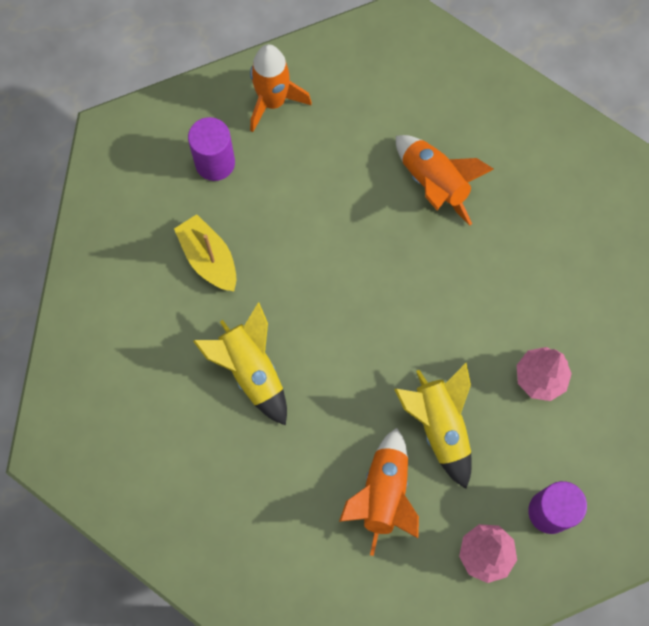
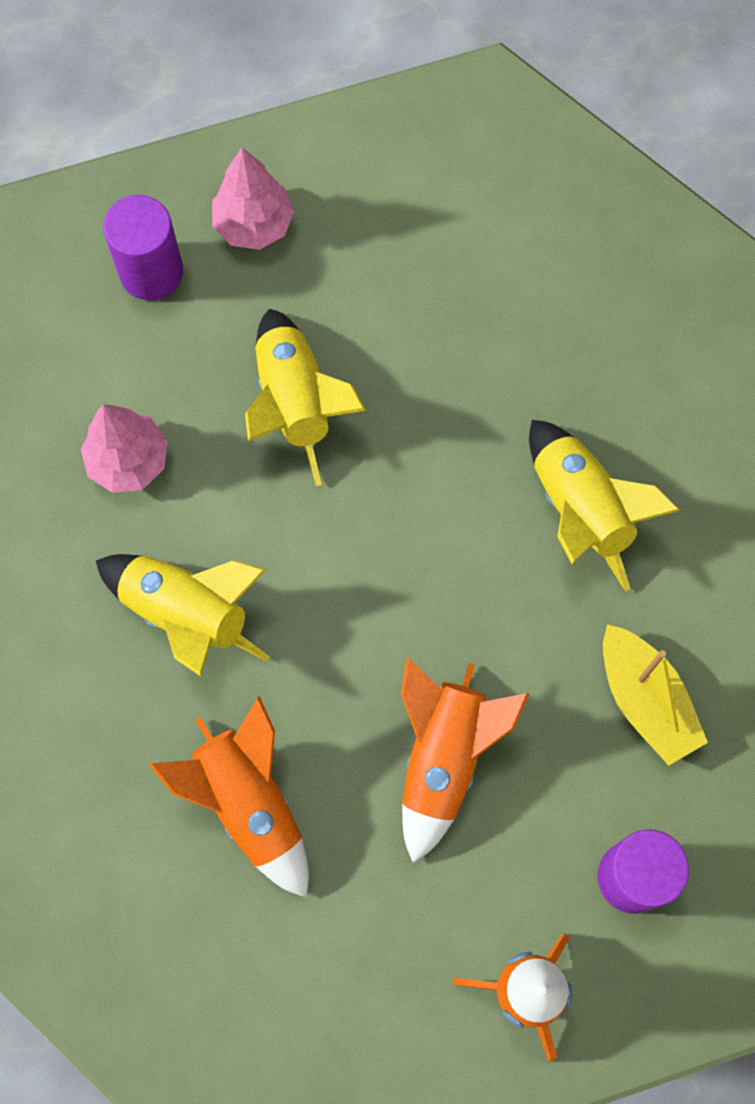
camera: 175 degrees left, 0 degrees up
orange rocket [339,428,419,556] -> orange rocket moved to [401,657,530,863]
none -> yellow rocket [96,554,270,676]

